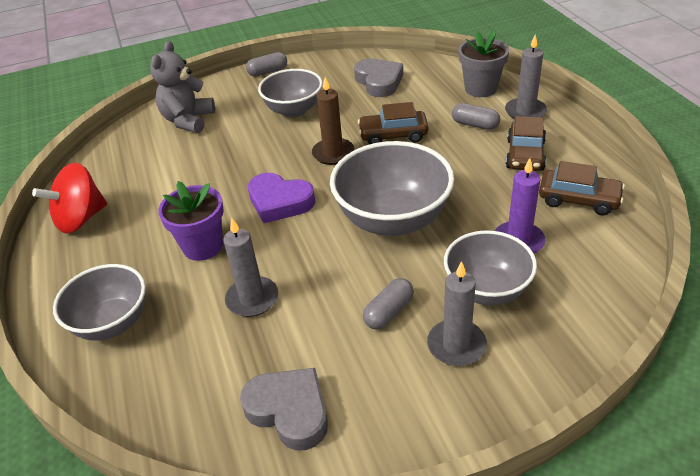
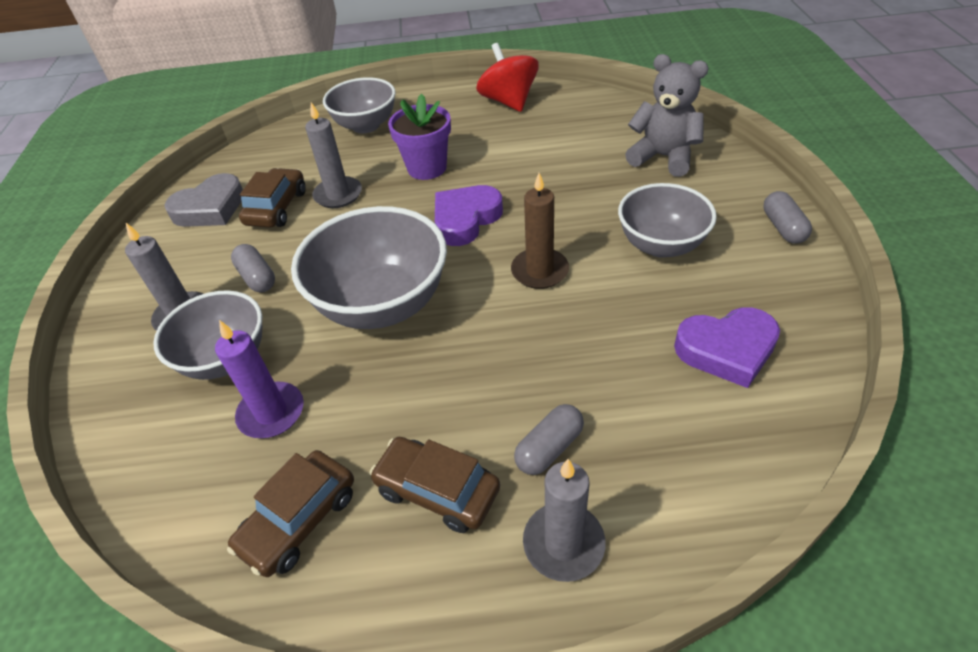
camera: 105 degrees right, 5 degrees up
grey heart [354,58,403,97] -> purple heart [674,307,780,388]
brown car [358,102,428,145] -> brown car moved to [239,168,306,228]
grey flower pot [459,30,509,97] -> none

